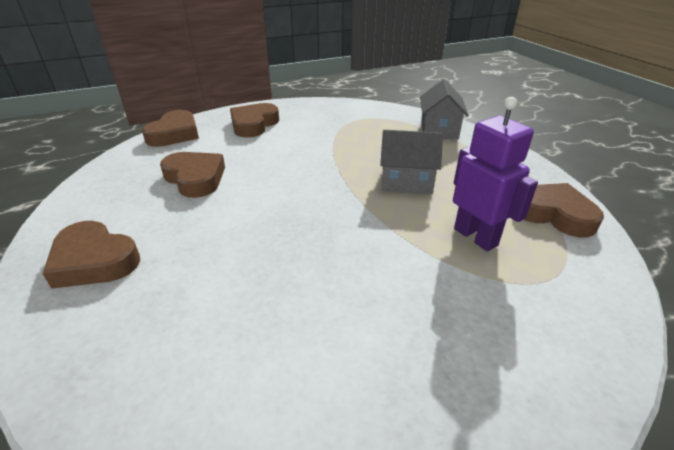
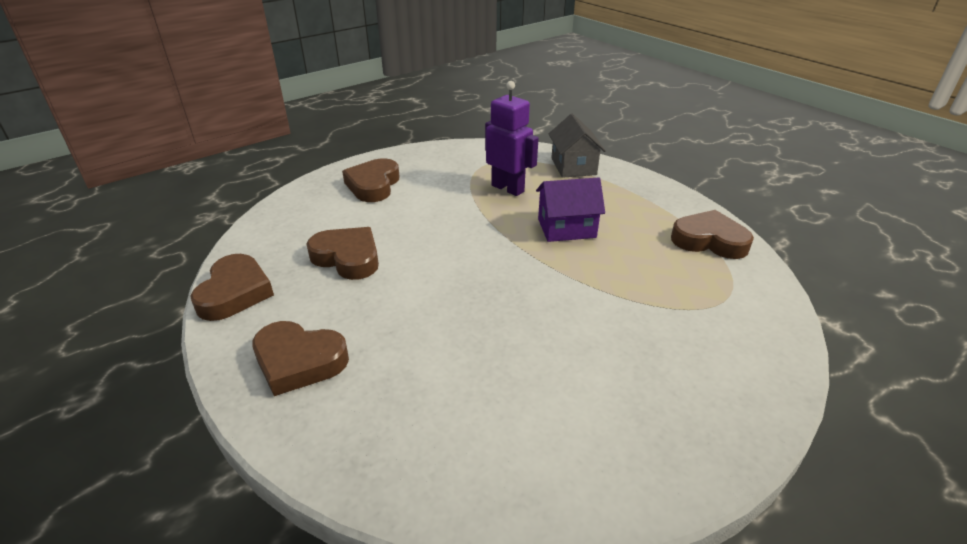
camera: 15 degrees left, 0 degrees up
brown heart [142,110,199,147] -> brown heart moved to [190,254,274,321]
grey house [380,130,443,194] -> purple house [536,177,605,242]
purple robot [453,97,538,251] -> purple robot moved to [485,81,539,196]

